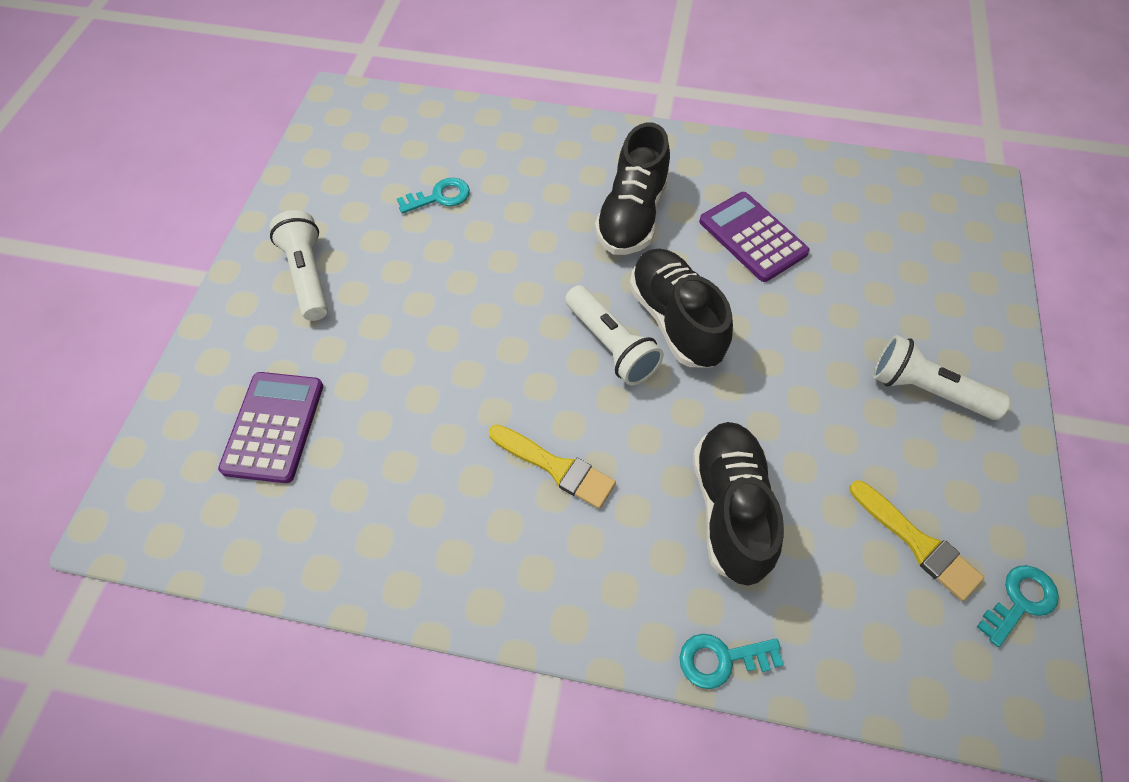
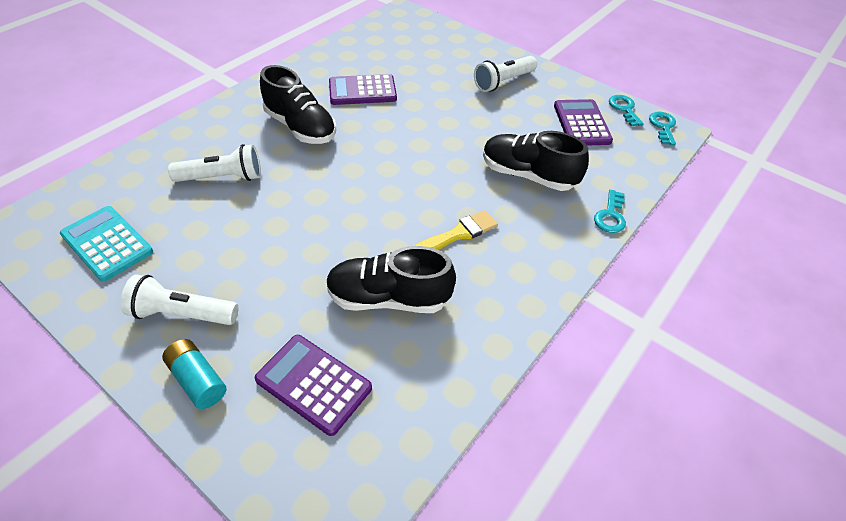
camera: 65 degrees left, 10 degrees down
turquoise key [397,178,470,214] -> turquoise key moved to [649,112,676,145]
white flashlight [565,285,664,385] -> white flashlight moved to [168,144,261,182]
black shoe [629,249,733,367] -> black shoe moved to [326,246,456,313]
yellow brush [850,480,984,601] -> purple calculator [554,99,613,146]
none -> turquoise calculator [60,206,153,282]
none -> turquoise battery [162,339,226,409]

